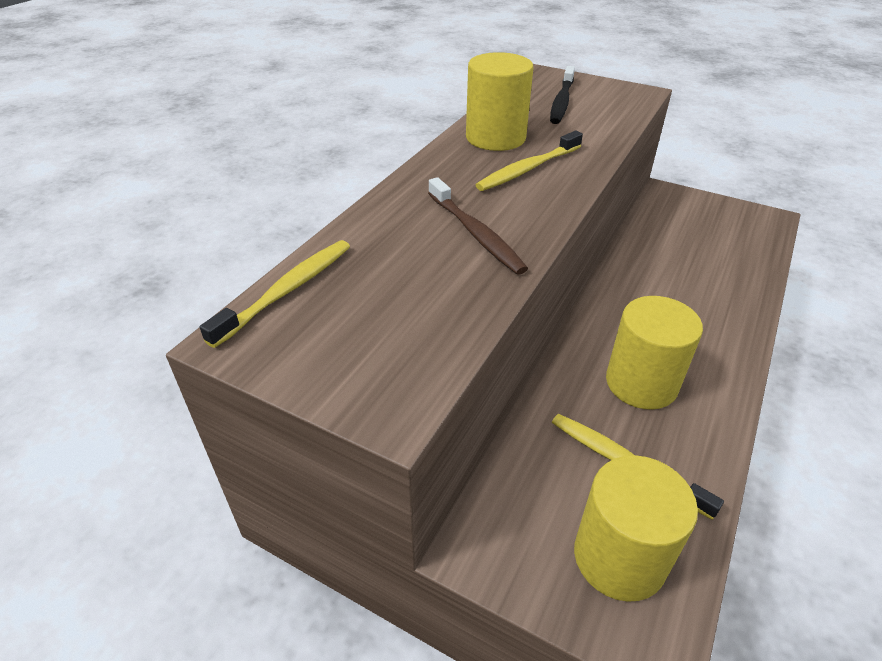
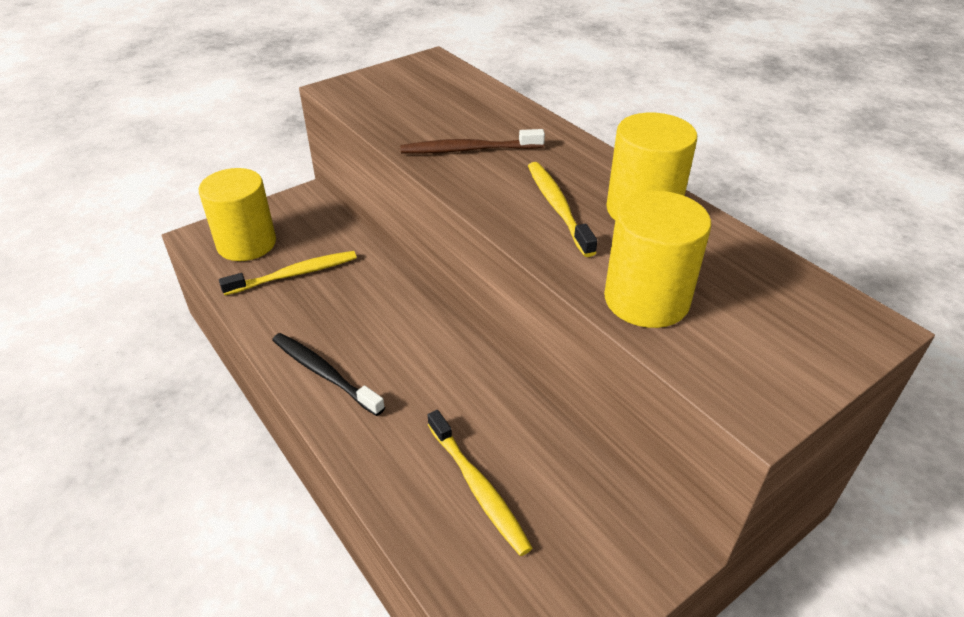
camera: 115 degrees right, 0 degrees up
yellow toothbrush [200,240,350,348] -> yellow toothbrush moved to [428,410,532,556]
black toothbrush [550,66,575,124] -> black toothbrush moved to [272,333,385,416]
yellow cylinder [606,296,703,410] -> yellow cylinder moved to [604,191,711,328]

